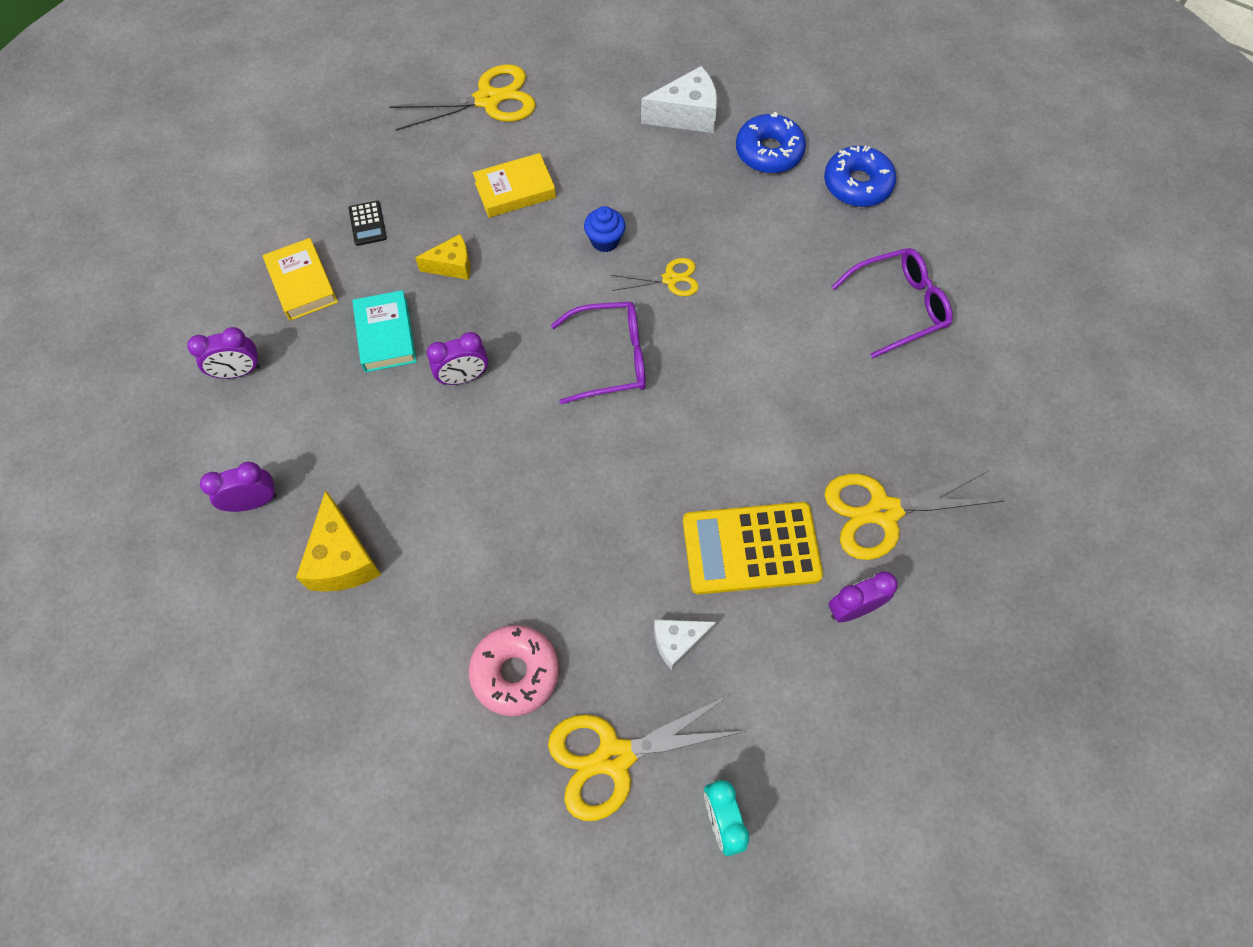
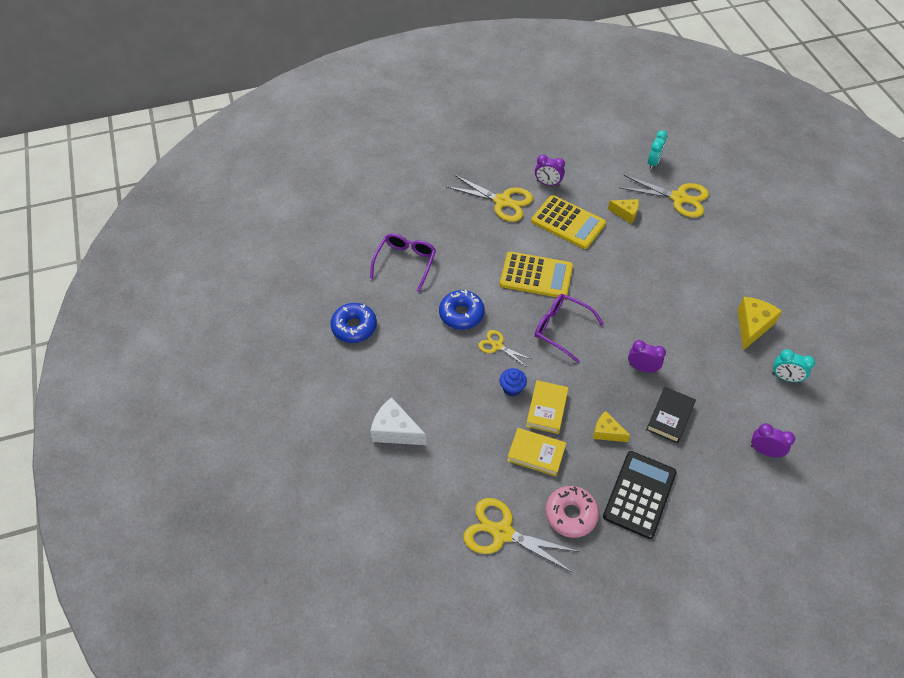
camera: 140 degrees left, 10 degrees down
purple clock [200,462,277,512] -> turquoise clock [772,349,815,382]
yellow book [263,238,338,321] -> yellow book moved to [526,380,568,434]
black calculator [349,200,387,246] -> black calculator [603,451,676,539], size x2.27
turquoise book [352,290,417,372] -> black book [646,387,696,444]
pink donut [469,625,559,716] -> pink donut moved to [545,486,599,538]
white cheese [654,620,716,670] -> yellow cheese [608,199,639,223]
blue donut [736,112,806,173] -> blue donut moved to [439,290,485,330]
purple glasses [832,248,952,358] -> purple glasses turned 90 degrees clockwise [370,233,436,292]
none -> yellow calculator [500,252,573,297]

